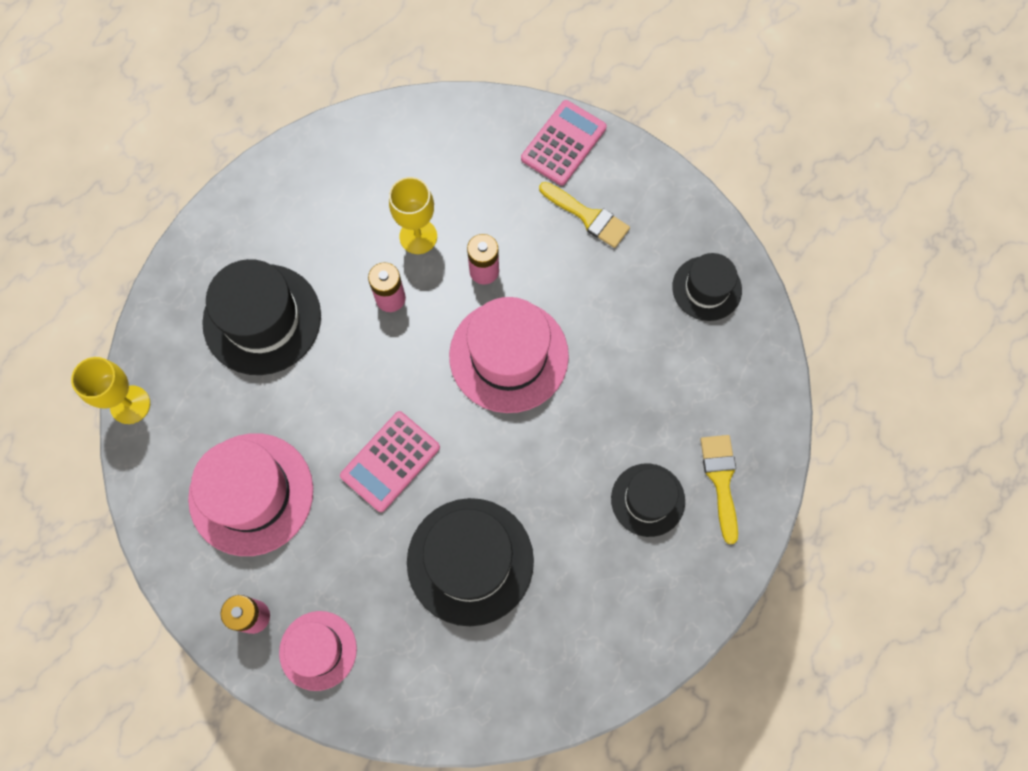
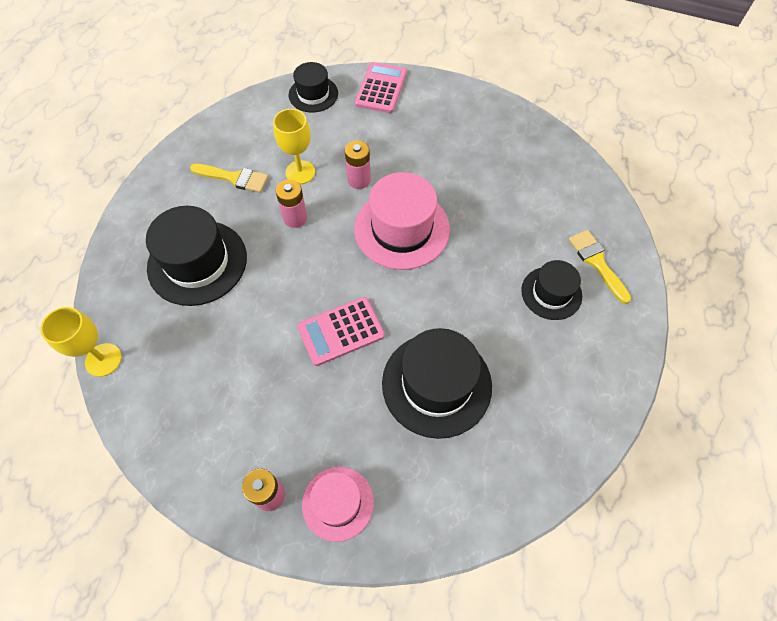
camera: 20 degrees left, 10 degrees down
pink hat [188,433,313,556] -> none
pink calculator [340,411,440,512] -> pink calculator turned 45 degrees clockwise [297,297,385,366]
yellow brush [539,182,630,248] -> yellow brush moved to [190,163,269,193]
black hat [672,253,742,321] -> black hat moved to [289,62,338,113]

